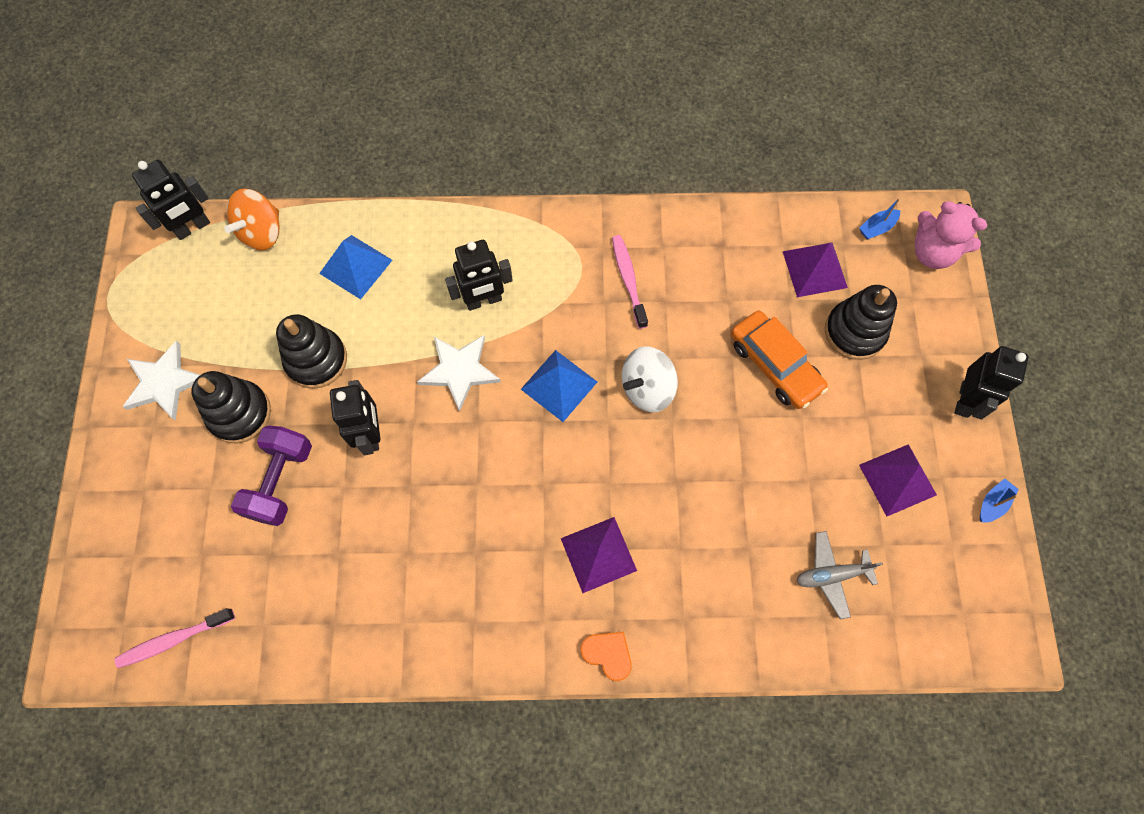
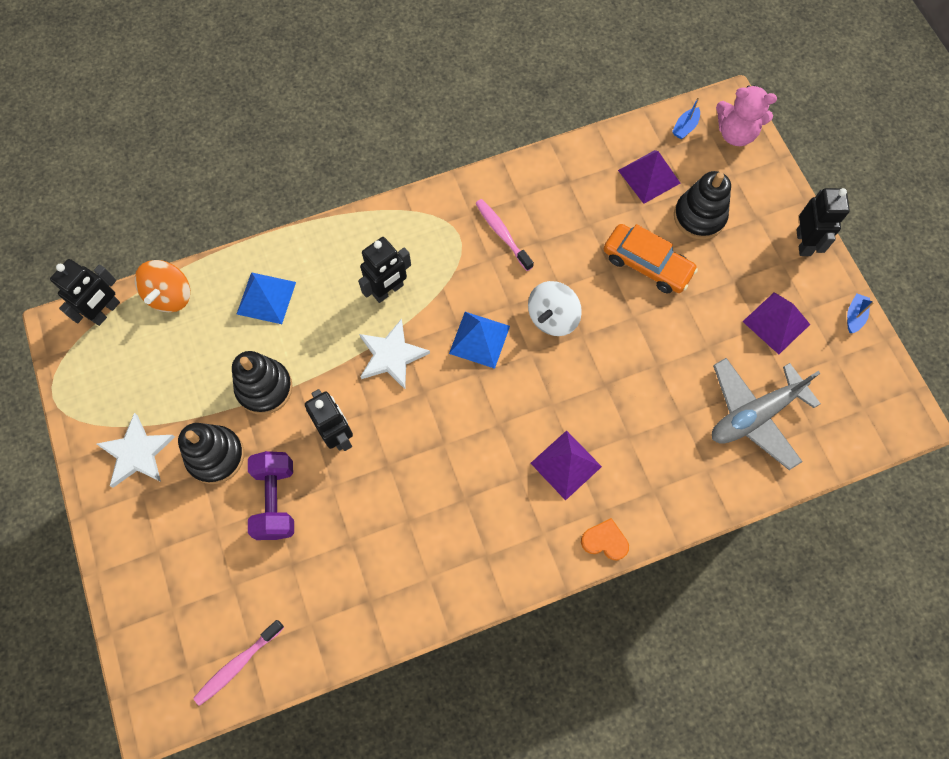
camera: 20 degrees left, 0 degrees up
grey plane [796,531,883,620] -> grey plane [712,358,821,470], size x1.72

